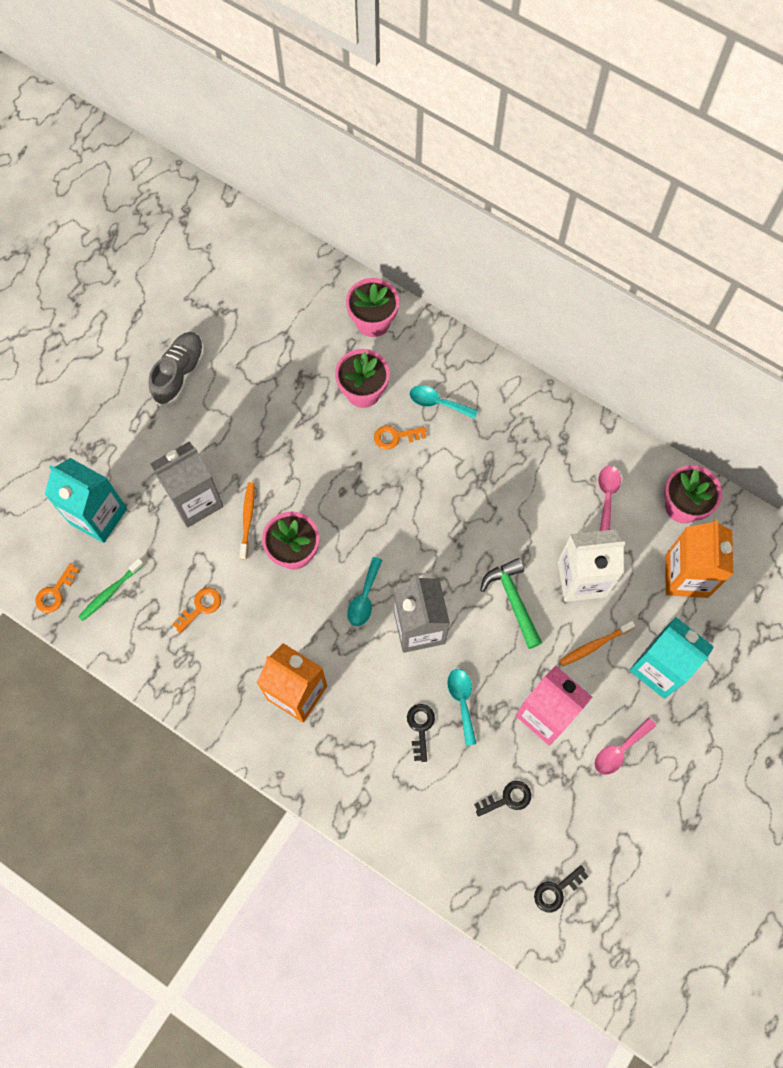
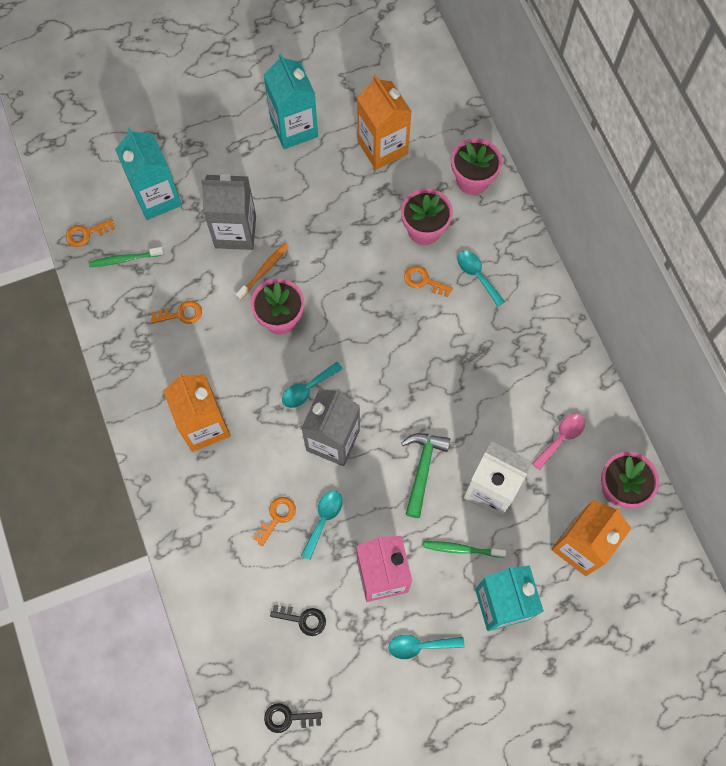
camera: 35 degrees right, 0 degrees up
grey shoe [148,332,204,405] -> turquoise carton [264,54,318,149]
black key [407,704,435,762] -> orange key [253,497,296,546]
orange toothbrush [559,621,635,666] -> green toothbrush [423,541,506,558]
pink spoon [594,718,656,775] -> turquoise spoon [388,635,465,659]
none -> orange carton [357,75,412,170]

